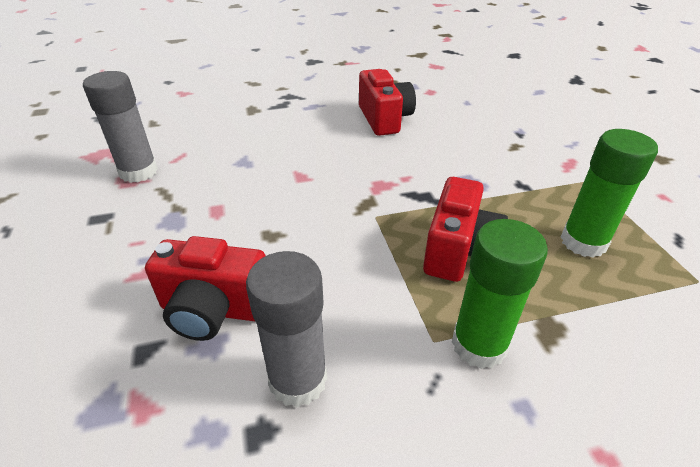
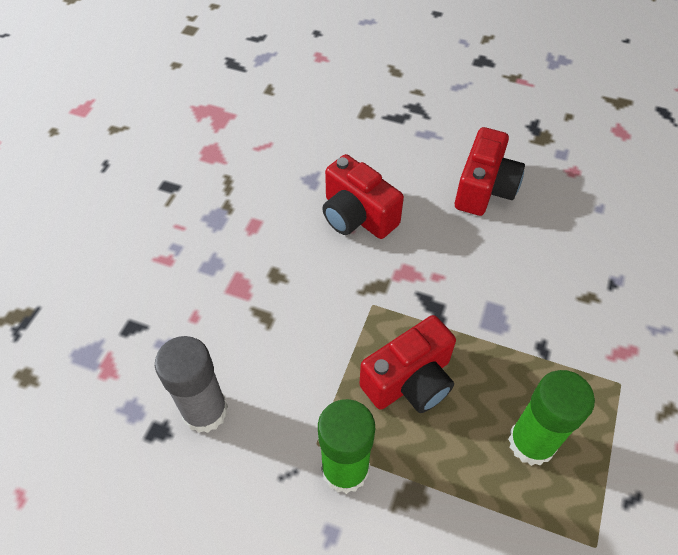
camera: 35 degrees right, 15 degrees up
grey glue stick [83,71,158,183] -> none
red camera [145,236,266,341] -> red camera moved to [323,154,404,239]

